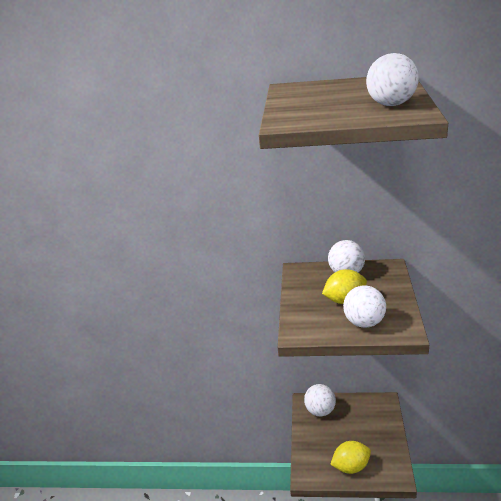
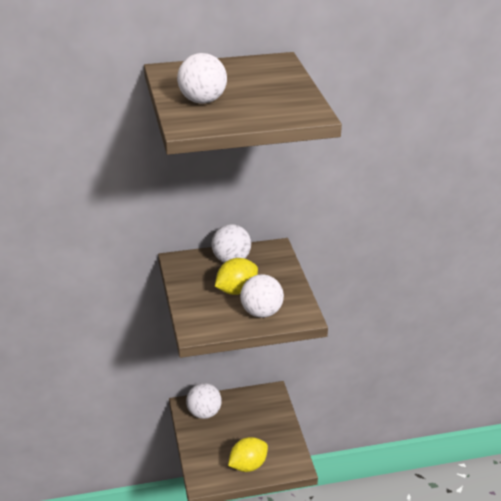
camera: 20 degrees left, 5 degrees up
white ball [366,53,419,106] -> white ball moved to [177,53,227,104]

